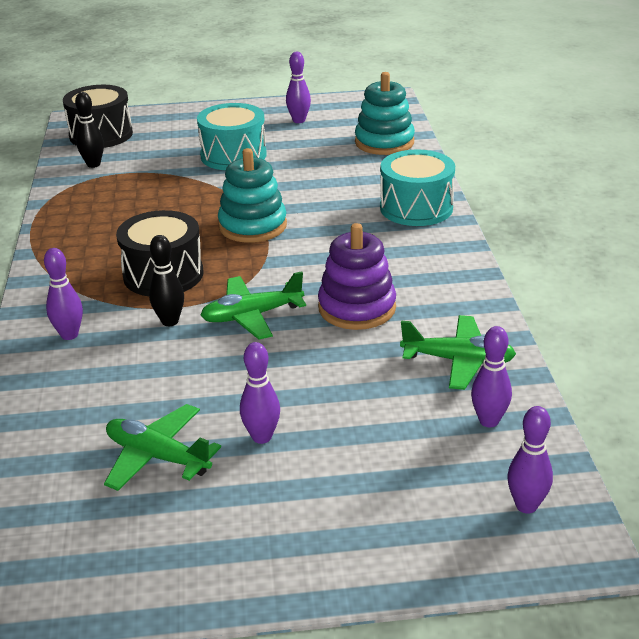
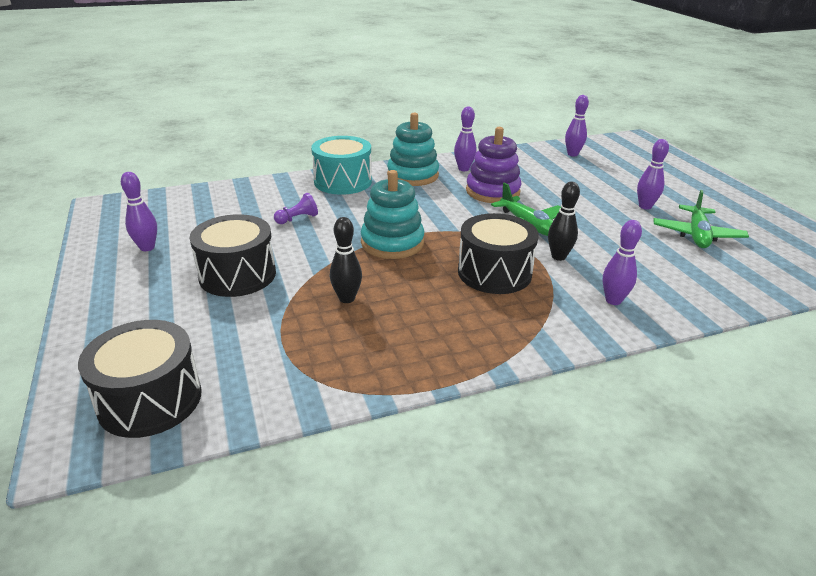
camera: 105 degrees left, 0 degrees up
black bowling pin [75,92,104,168] -> black bowling pin moved to [330,217,362,303]
turquoise drum [197,103,267,170] -> black drum [190,214,276,297]
turquoise stacking toy [355,72,415,155] -> turquoise stacking toy moved to [387,113,439,186]
green plane [400,315,516,390] -> none
purple bowling pin [508,406,553,514] -> purple bowling pin moved to [454,106,476,171]
none -> purple pawn [274,193,318,224]

